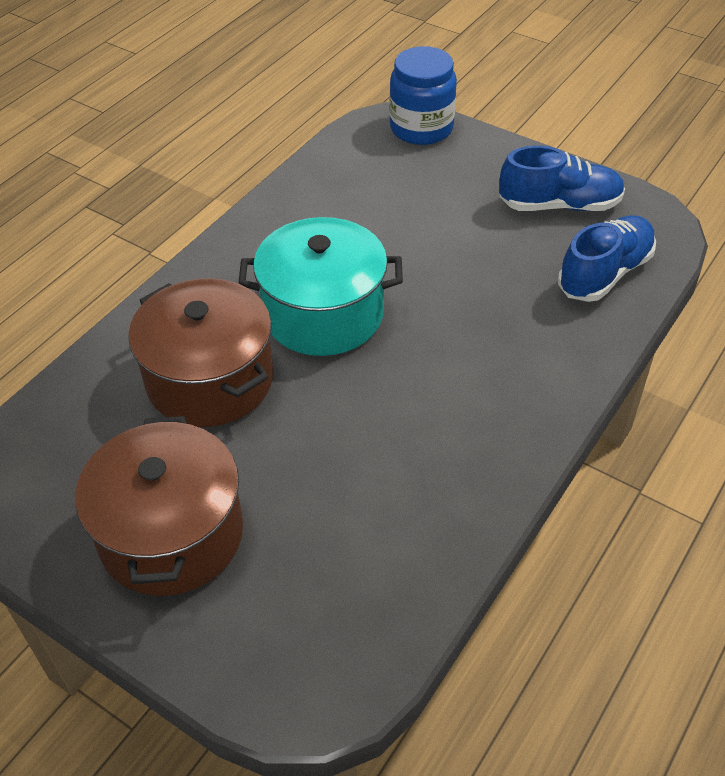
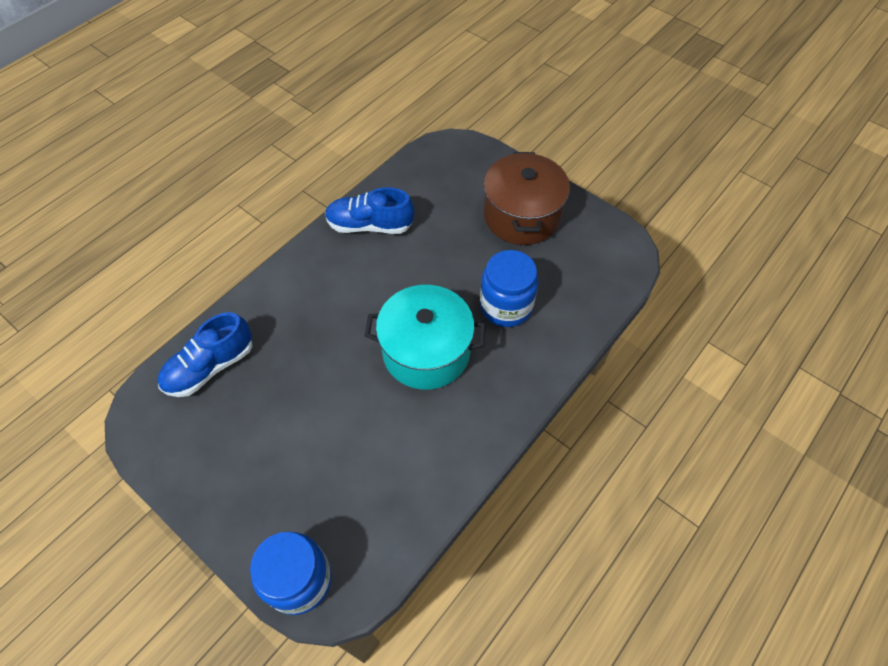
camera: 175 degrees left, 10 degrees up
brown pot [128,278,273,427] -> blue jar [480,250,539,327]
blue shoe [499,146,625,211] -> blue shoe moved to [325,187,414,234]

